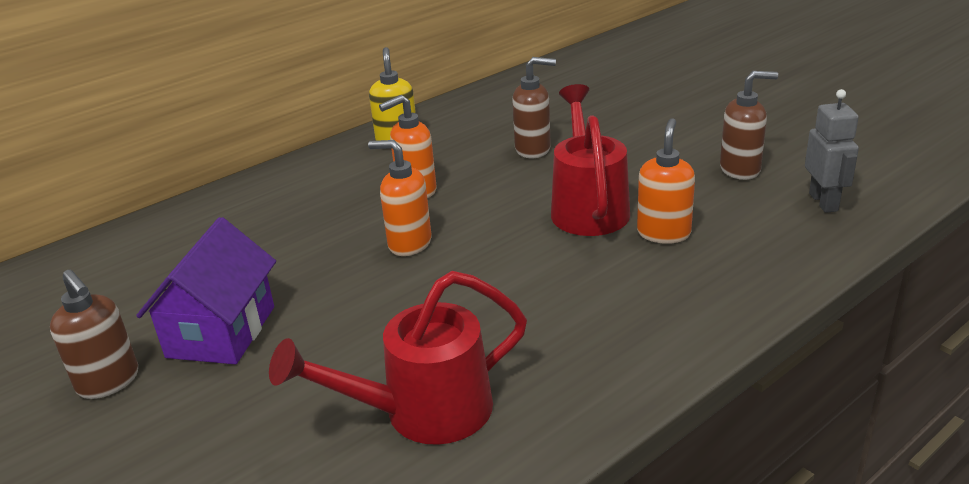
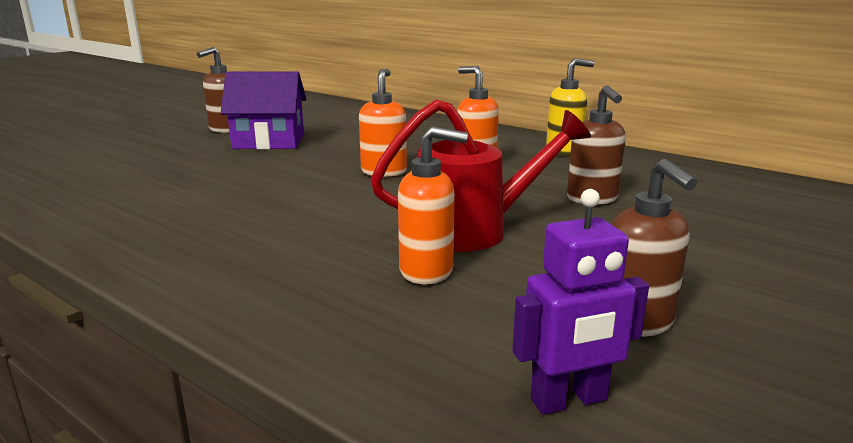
camera: 75 degrees right, 10 degrees down
red watering can [269,271,527,445] -> none
grey robot [805,89,859,213] -> purple robot [512,189,649,415]

